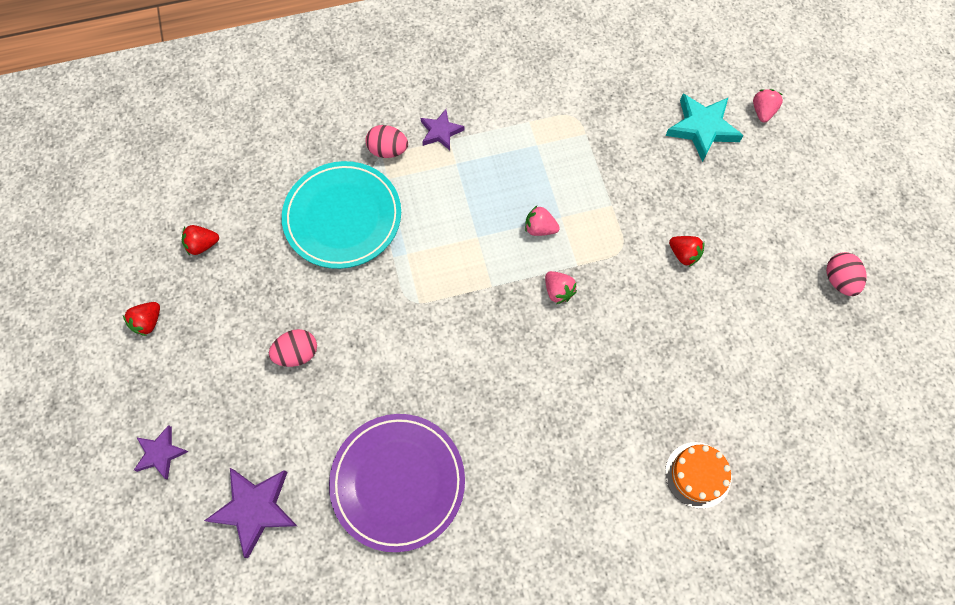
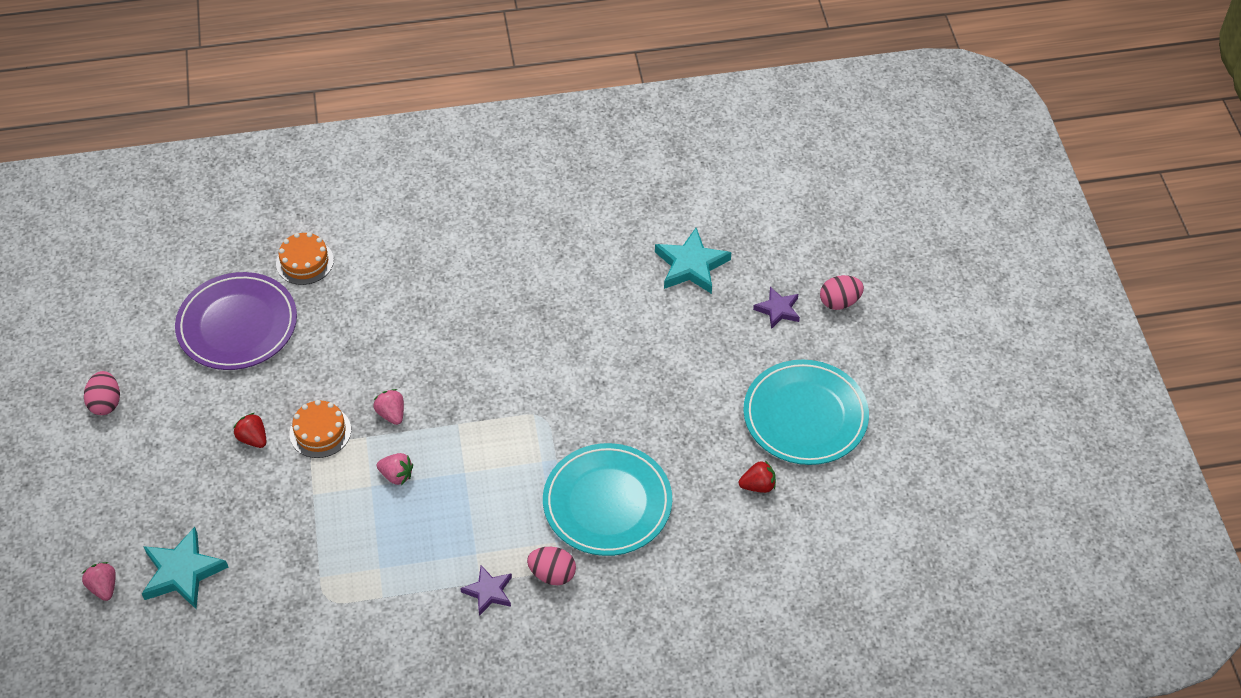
camera: 175 degrees left, 15 degrees down
red strawberry [123,302,160,336] -> turquoise plate [743,360,869,465]
purple star [204,468,297,558] -> turquoise star [655,228,731,294]
pink egg [269,329,317,367] -> pink egg moved to [820,275,864,310]
purple plate [329,414,465,552] -> purple plate moved to [175,272,297,370]
pink strawberry [753,89,783,122] -> pink strawberry turned 135 degrees clockwise [82,562,116,601]
none -> orange cake [289,400,351,458]

